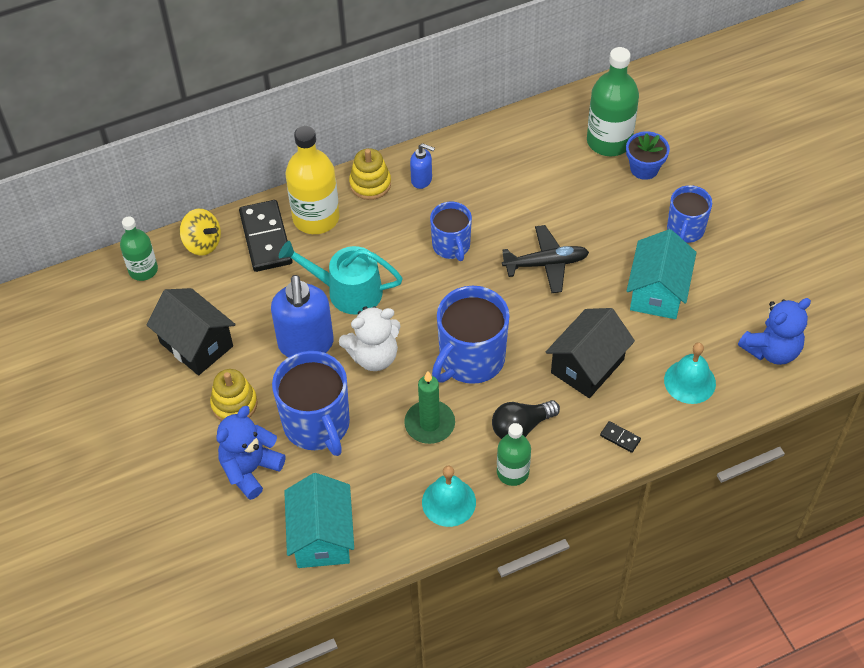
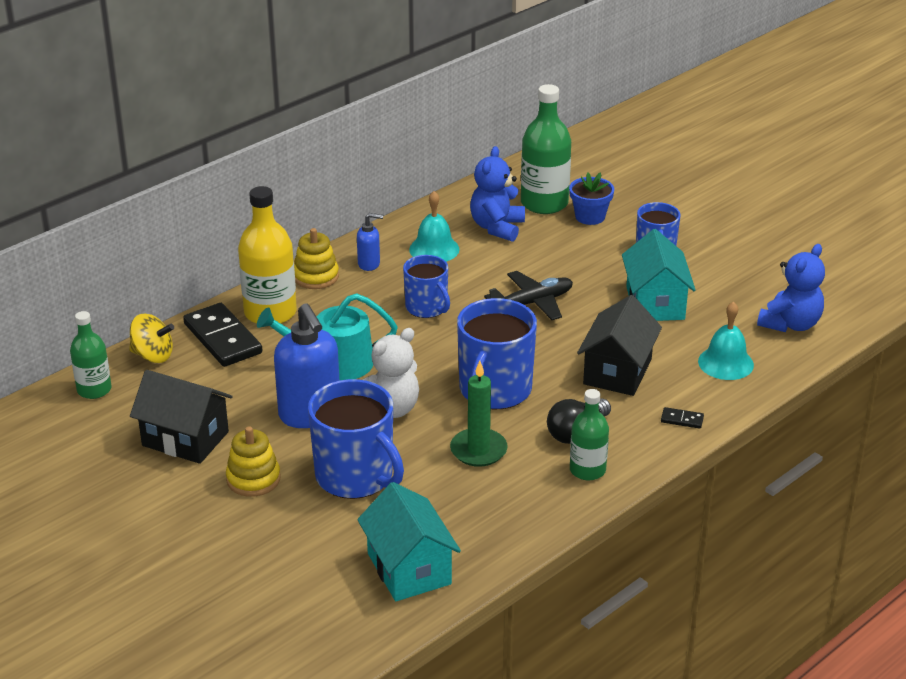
camera: 20 degrees left, 20 degrees down
blue teddy bear [216,406,285,500] -> blue teddy bear moved to [470,146,525,242]
turquoise bell [422,466,476,527] -> turquoise bell moved to [409,191,460,262]

